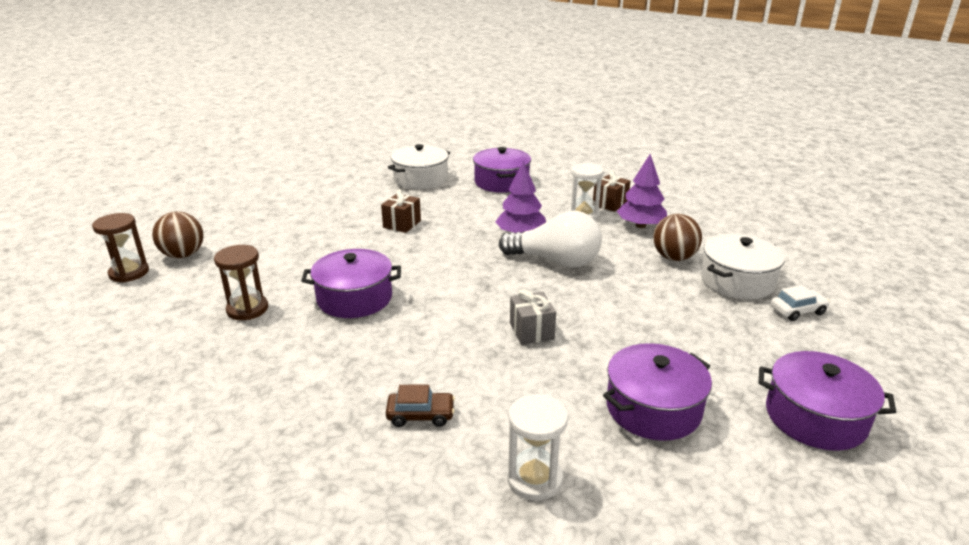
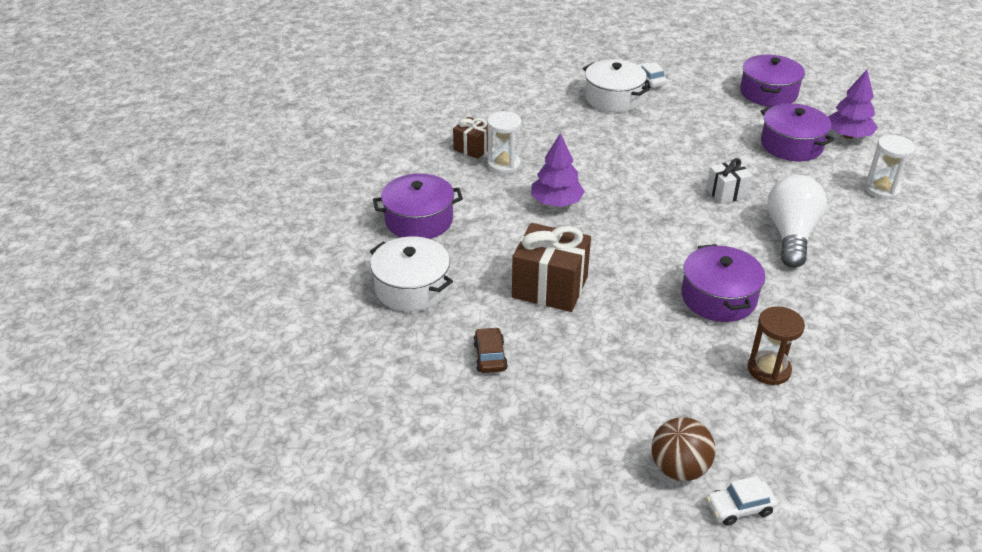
camera: 95 degrees left, 10 degrees up
brown hourglass [92,213,149,282] -> white car [706,476,777,526]
brown gift [381,189,421,233] -> brown gift [512,223,591,312], size x1.76
brown car [386,384,455,427] -> brown car moved to [473,327,508,373]
white light bulb [499,211,602,268] -> white light bulb moved to [767,175,827,268]
grey gift [510,289,556,345] -> white gift [706,158,753,204]
purple tree [617,154,667,228] -> purple tree moved to [828,70,878,139]
brown ball [653,214,702,261] -> none

